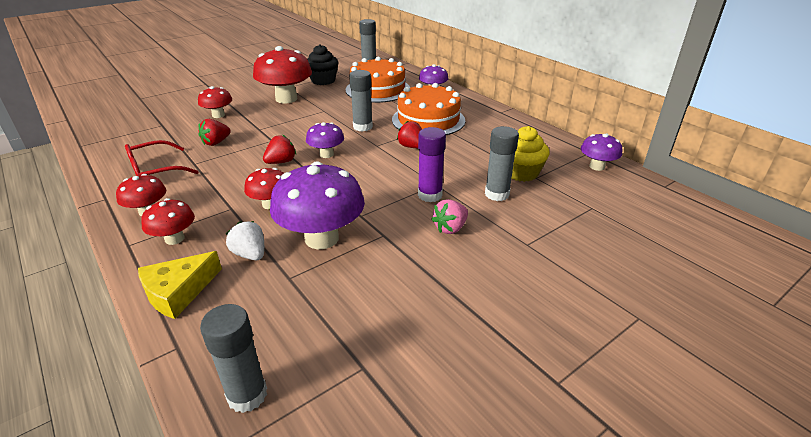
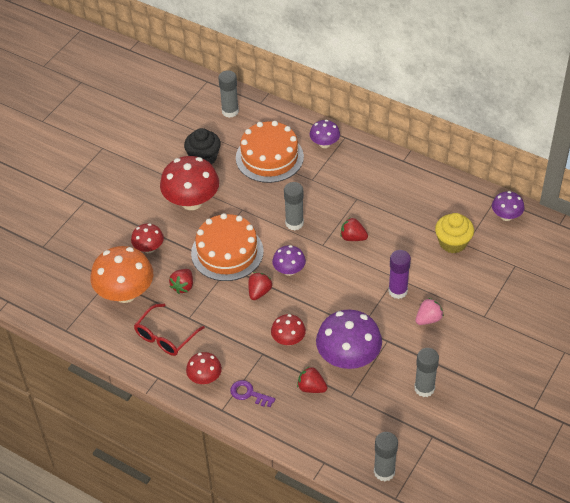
camera: 20 degrees left, 15 degrees up
yellow cheese [138,251,222,319] -> none
red mushroom [141,198,195,245] -> purple key [230,380,275,407]
white strawberry [226,221,264,260] -> red strawberry [297,367,327,393]
orange cake [392,83,465,135] -> orange cake moved to [191,213,264,281]
pink strawberry [431,199,468,234] -> pink strawberry turned 150 degrees counterclockwise [416,298,444,325]
grey glue stick [485,126,519,201] -> grey glue stick moved to [414,348,439,397]
none -> orange mushroom [91,246,153,303]

